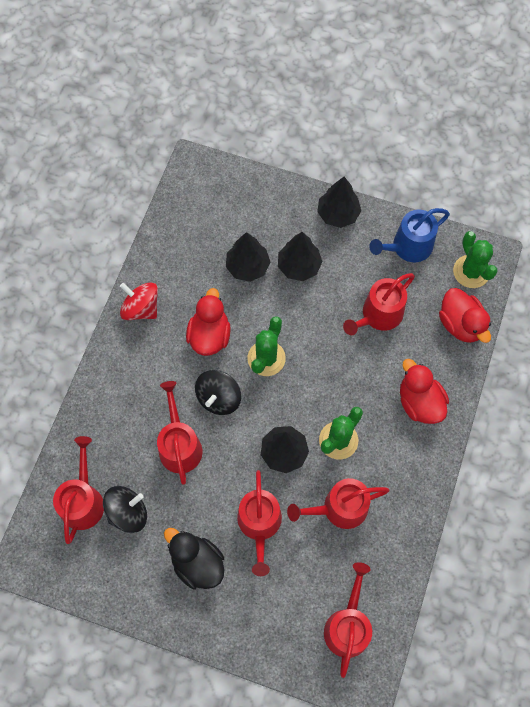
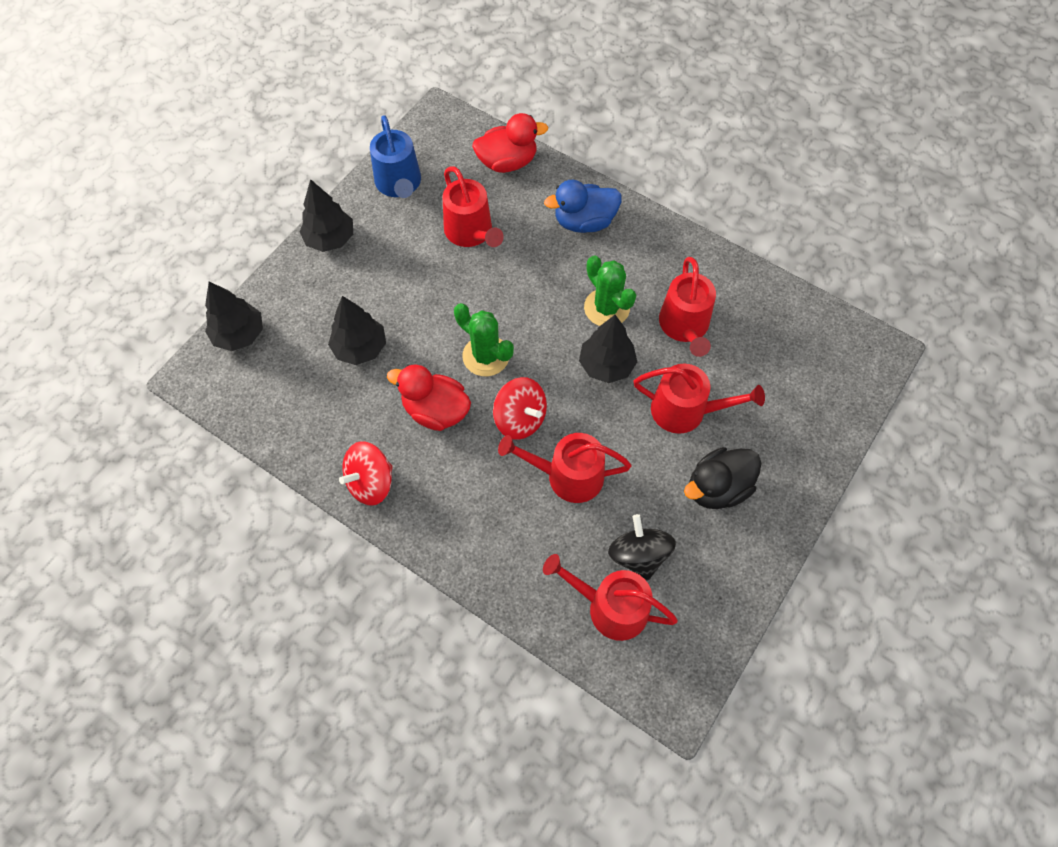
camera: 75 degrees left, 5 degrees down
black spinning top [195,370,241,415] -> red spinning top [493,377,547,440]
black tree [278,232,323,281] -> black tree moved to [205,282,263,351]
red watering can [324,562,372,678] -> none
red duck [400,359,449,424] -> blue duck [544,180,622,233]
green cactus [453,231,498,288] -> none

